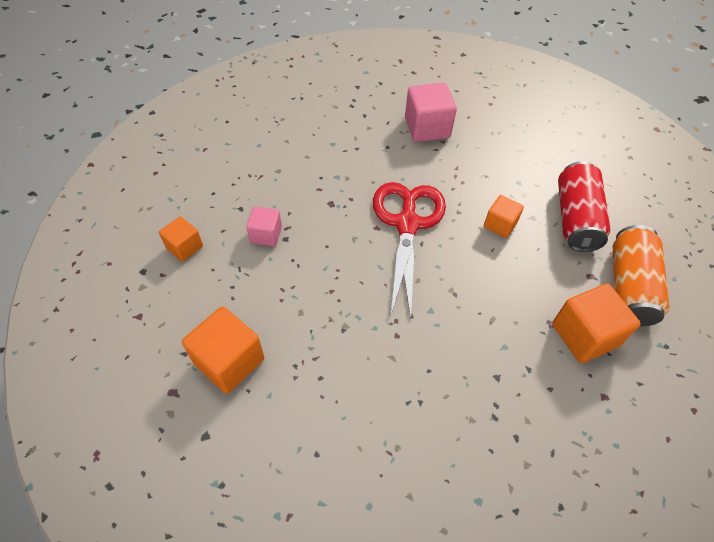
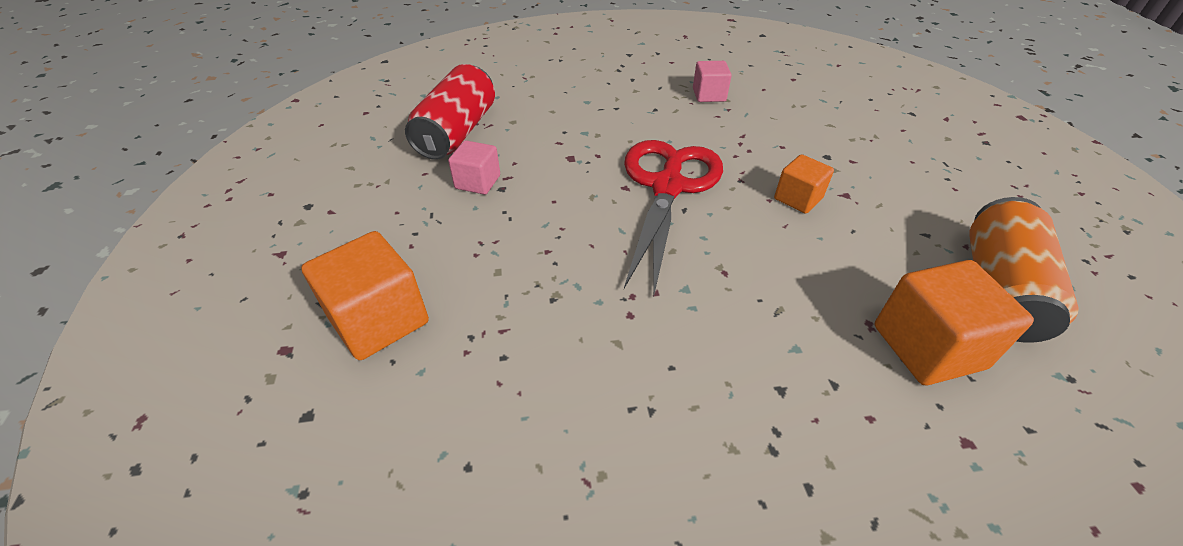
camera: 10 degrees right, 10 degrees down
orange cube [159,216,203,262] -> none
pink cube [405,83,457,142] -> pink cube [693,61,732,102], size x0.60
red can [558,161,610,252] -> red can moved to [405,64,495,160]

